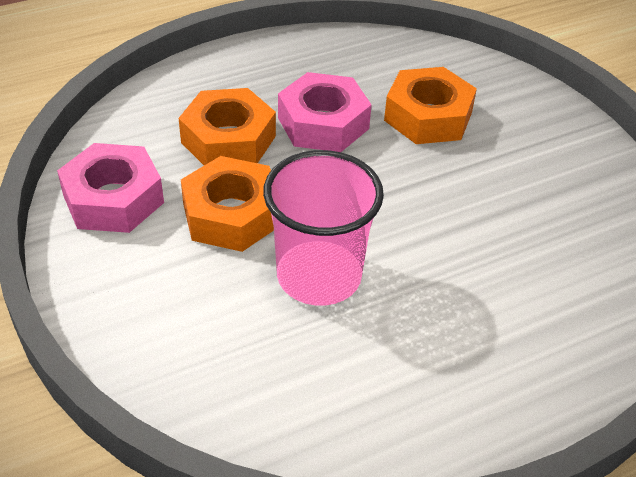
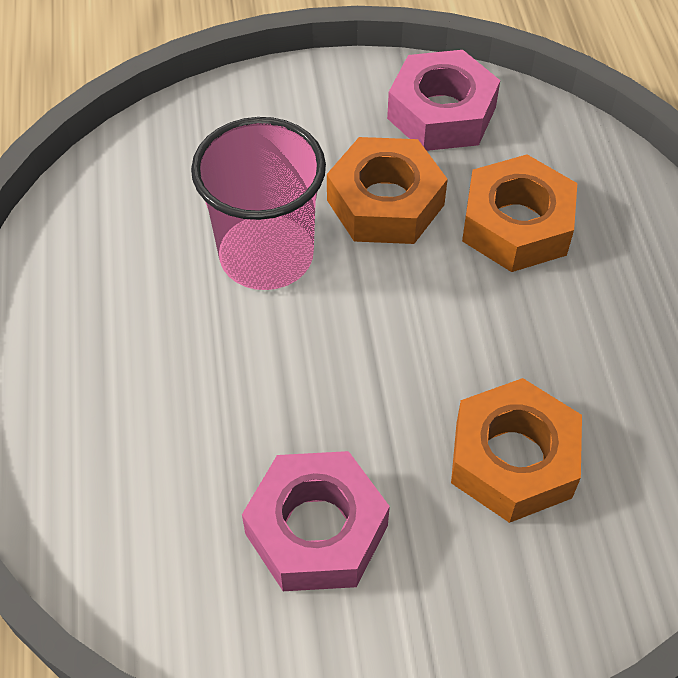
camera: 110 degrees right, 10 degrees up
pink nut [278,72,371,152] -> pink nut moved to [242,451,390,591]

